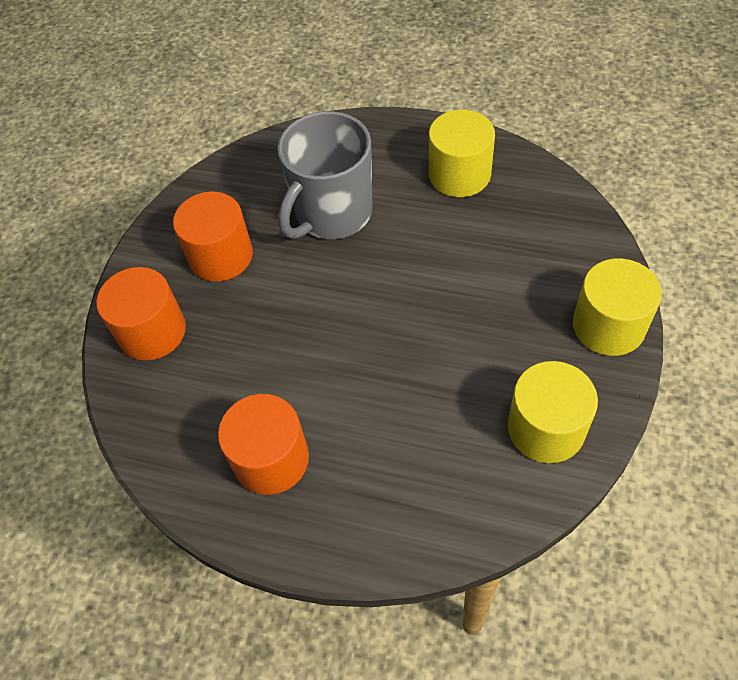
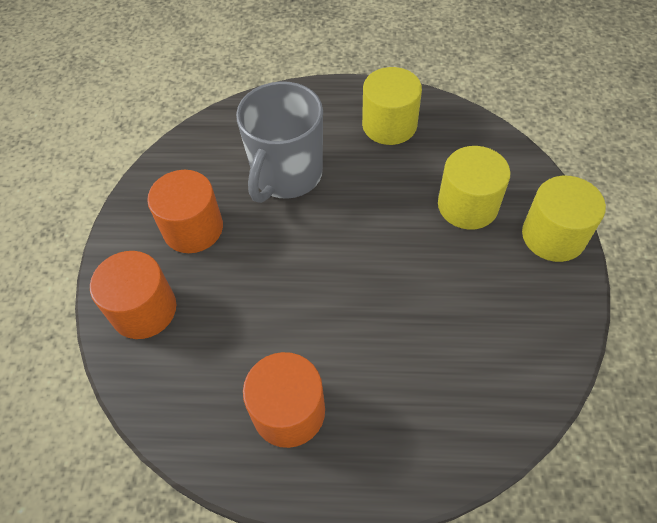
camera: 15 degrees left, 0 degrees up
yellow cylinder [508,361,598,463] -> yellow cylinder moved to [438,146,511,230]

